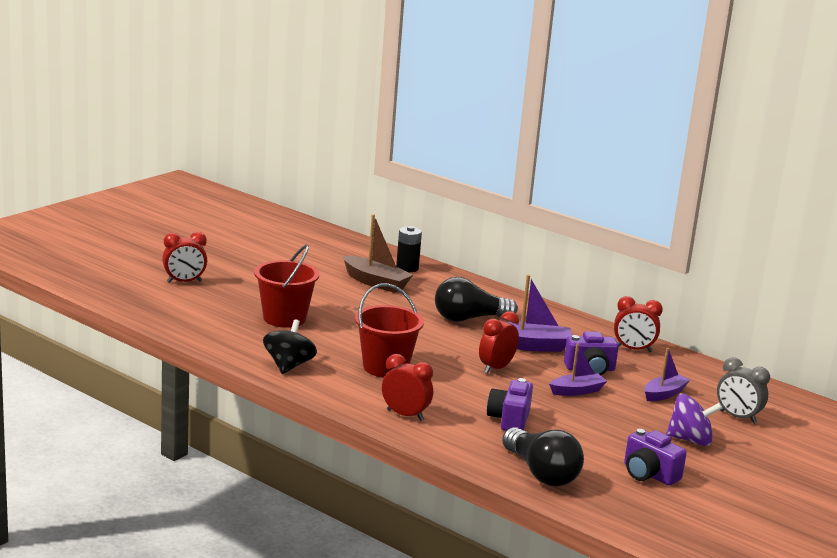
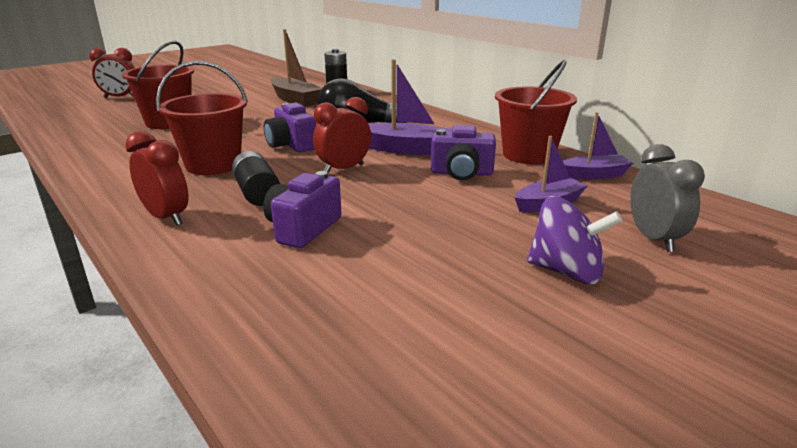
camera: 15 degrees right, 5 degrees up
black spinning top [263,319,317,374] -> none
black light bulb [502,427,584,486] -> none
purple boat [549,343,607,396] -> purple boat moved to [563,112,633,179]
red clock [614,296,663,352] -> red bucket [495,60,577,164]
purple camera [624,429,687,486] -> purple camera moved to [264,103,316,152]
grey clock [717,357,770,424] -> grey clock turned 150 degrees counterclockwise [630,144,705,252]
none -> black battery [232,151,280,206]

